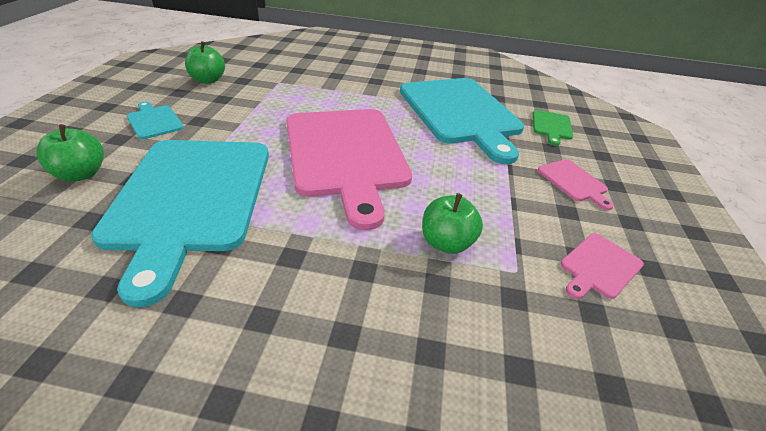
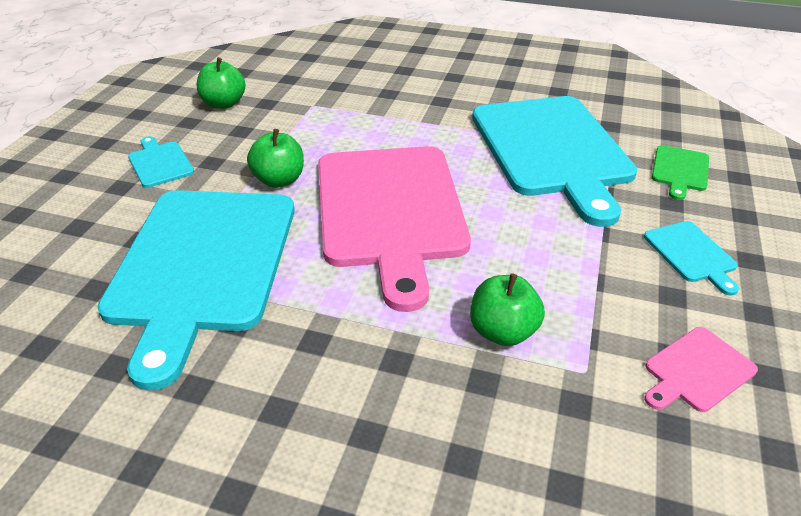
camera: 10 degrees right, 0 degrees up
green apple [36,124,104,182] -> green apple moved to [247,129,304,188]
pink cutting board [538,159,614,210] -> turquoise cutting board [644,221,739,296]

